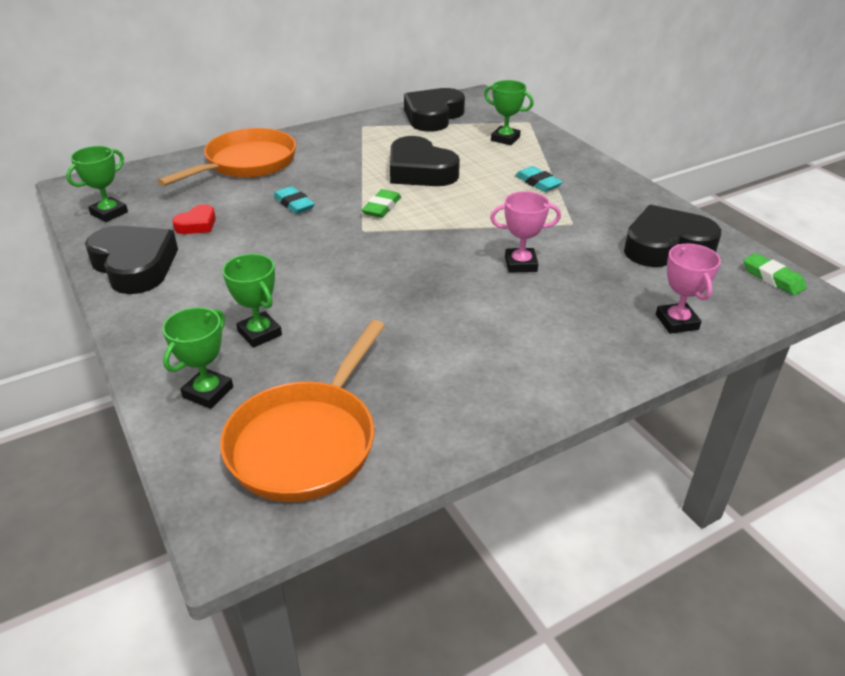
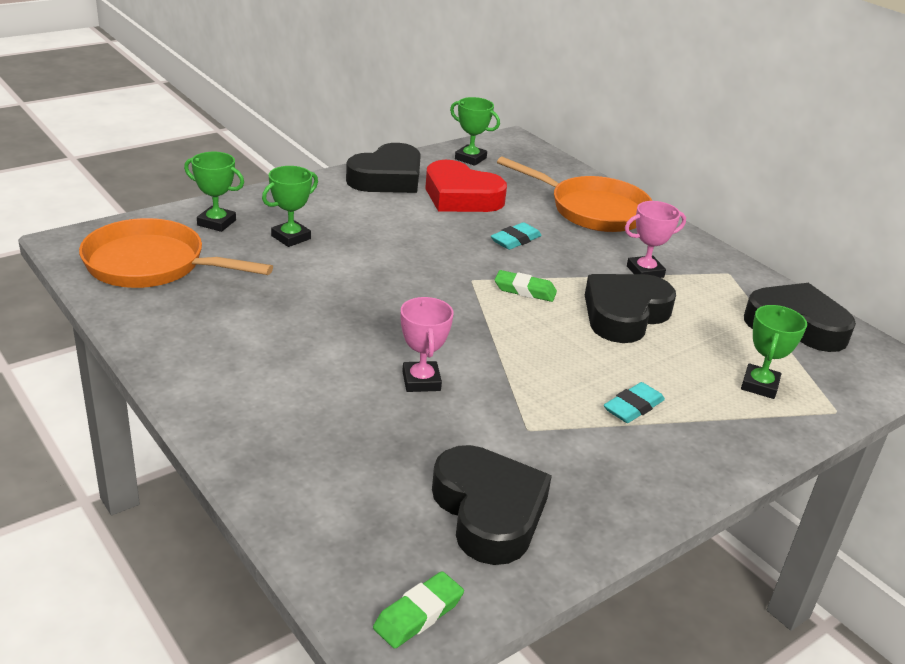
camera: 80 degrees right, 5 degrees down
red heart [172,204,216,234] -> red heart [426,160,507,212], size x2.02
pink trophy [656,244,721,334] -> pink trophy moved to [625,201,686,278]

